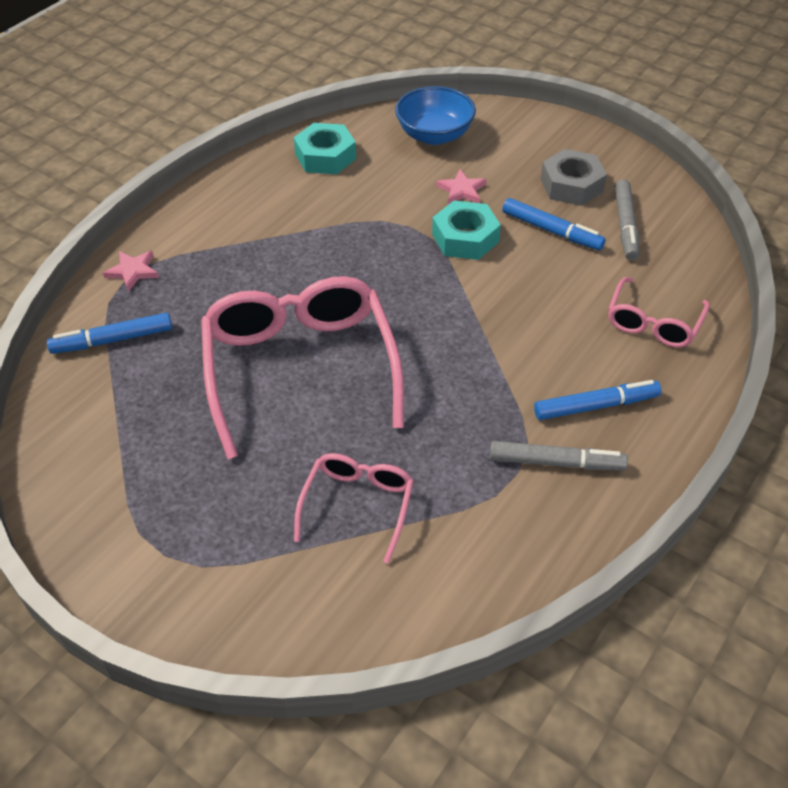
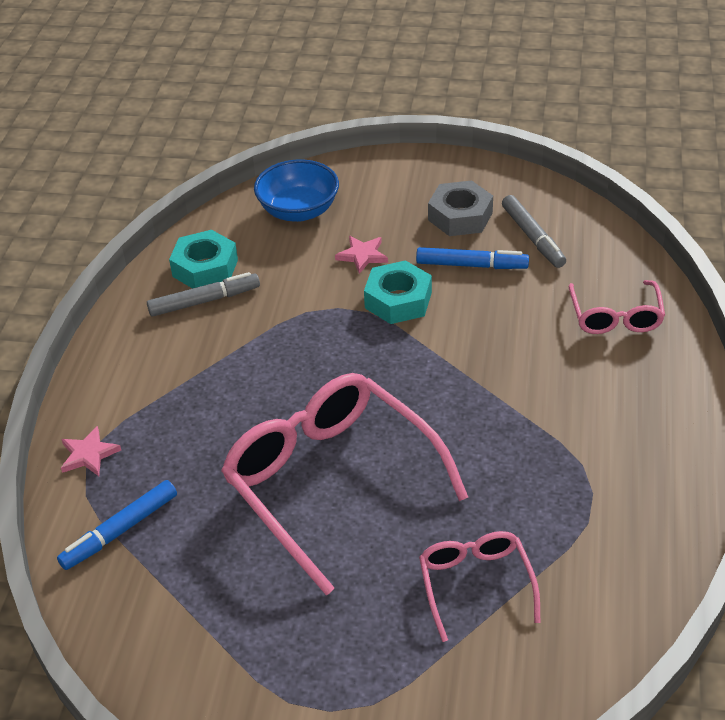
camera: 25 degrees left, 5 degrees down
grey marker [490,441,628,470] -> grey marker moved to [147,272,260,317]
blue marker [534,380,661,420] -> none

